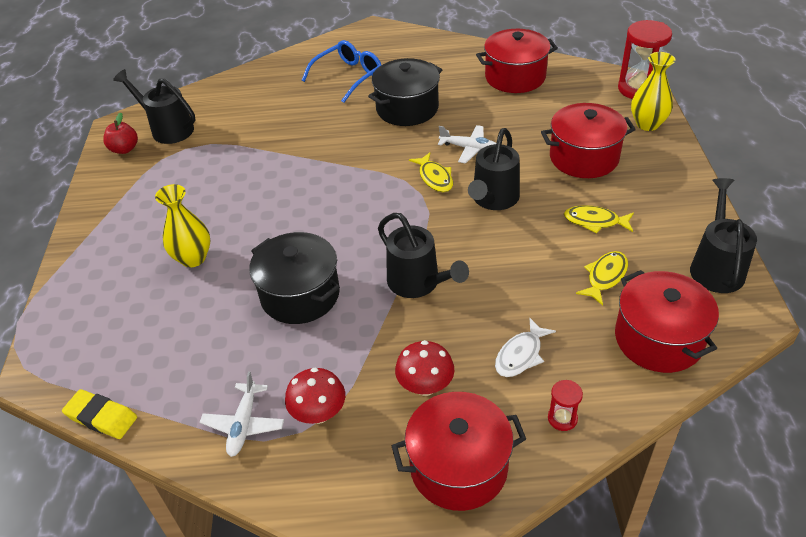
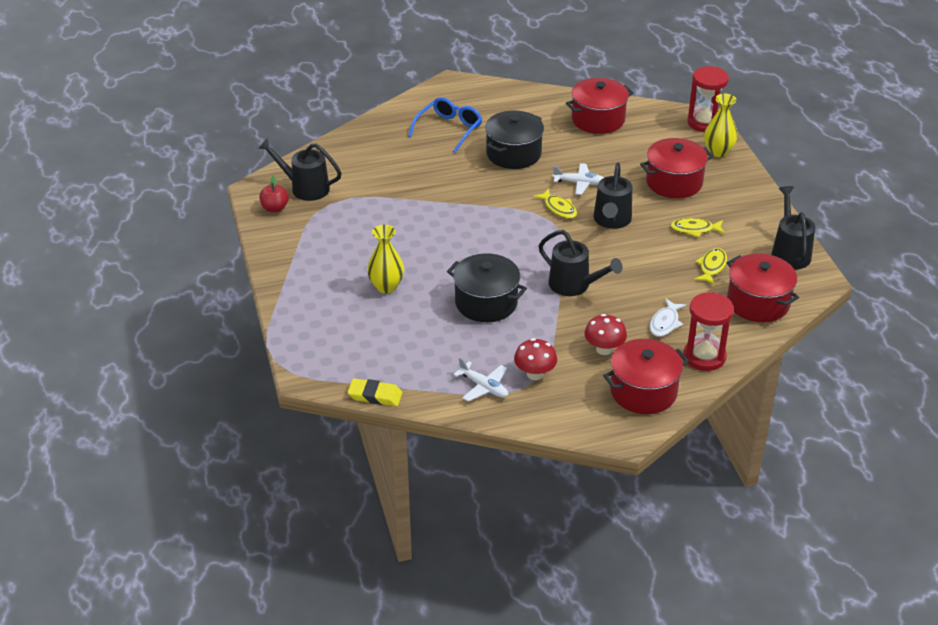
camera: 15 degrees left, 5 degrees down
white plane [200,371,284,457] -> white plane turned 45 degrees counterclockwise [453,357,508,402]
red hourglass [548,380,583,431] -> red hourglass [683,292,734,371], size x2.07

